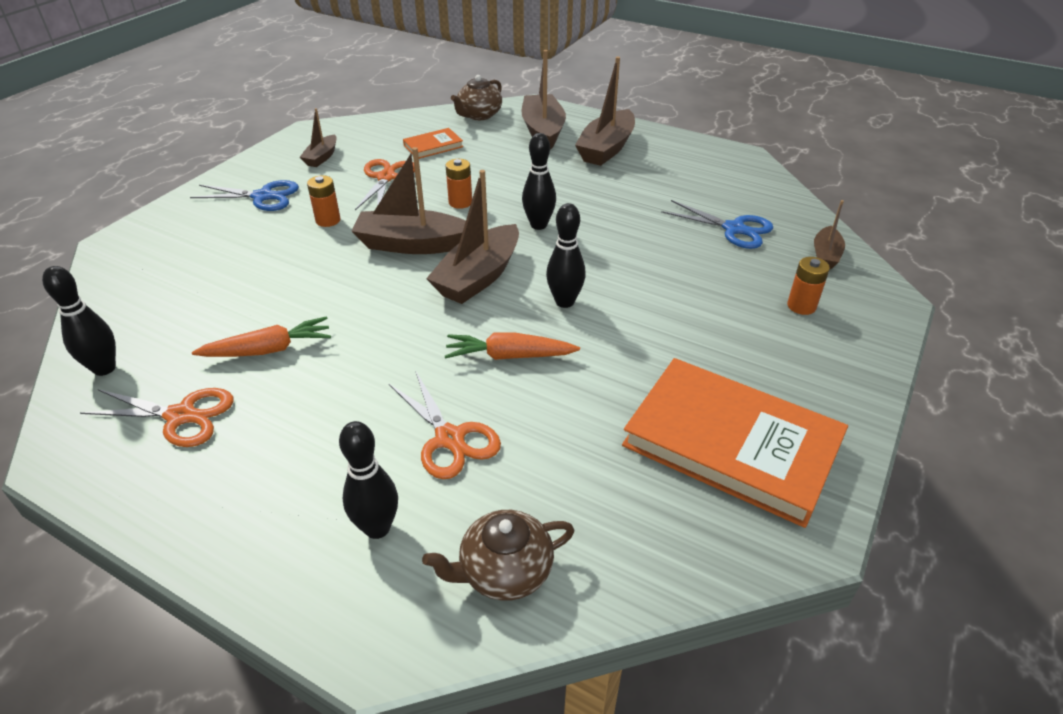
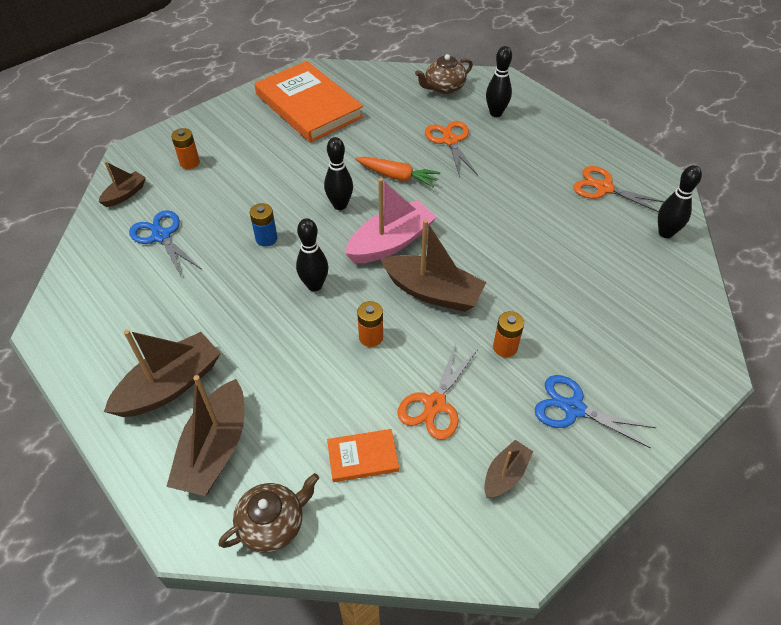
camera: 160 degrees left, 10 degrees up
orange carrot [192,316,331,357] -> none
brown teapot [422,510,575,601] -> brown teapot turned 150 degrees clockwise [415,54,473,94]
brown boat [426,170,519,304] -> pink boat [345,178,437,263]
none -> blue battery [250,203,277,246]

